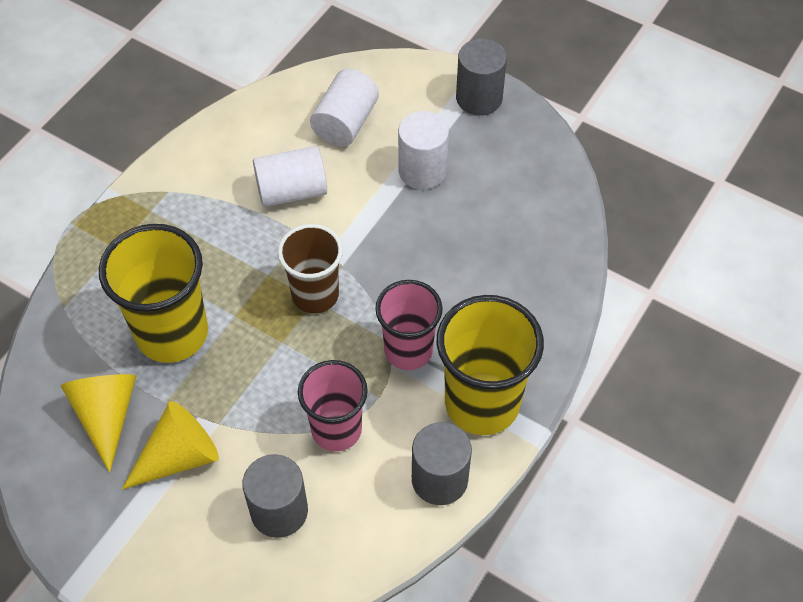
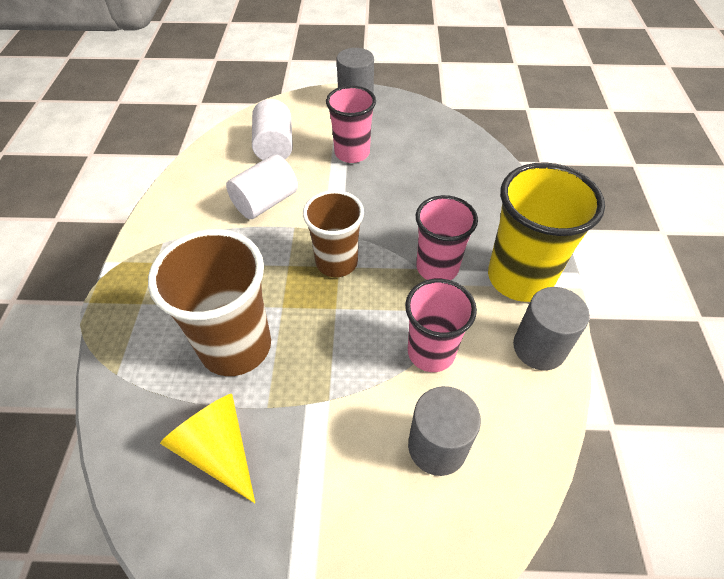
camera: 30 degrees left, 5 degrees down
yellow cup [99,224,208,363] -> brown cup [148,229,271,376]
yellow cone [122,401,219,490] -> none
white cylinder [398,111,449,189] -> pink cup [326,85,376,163]

